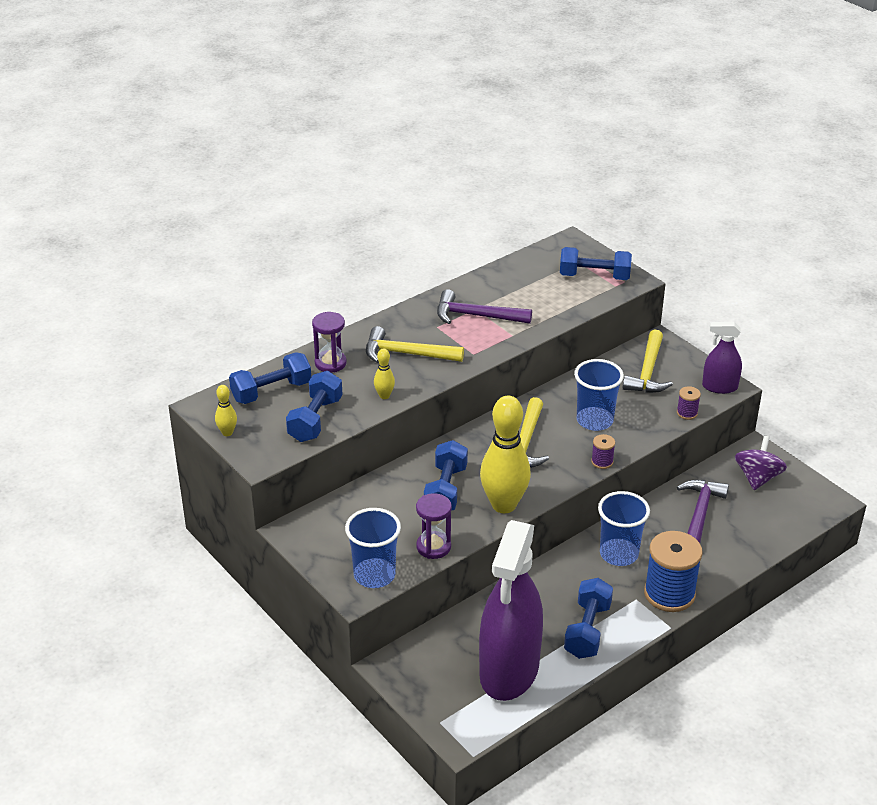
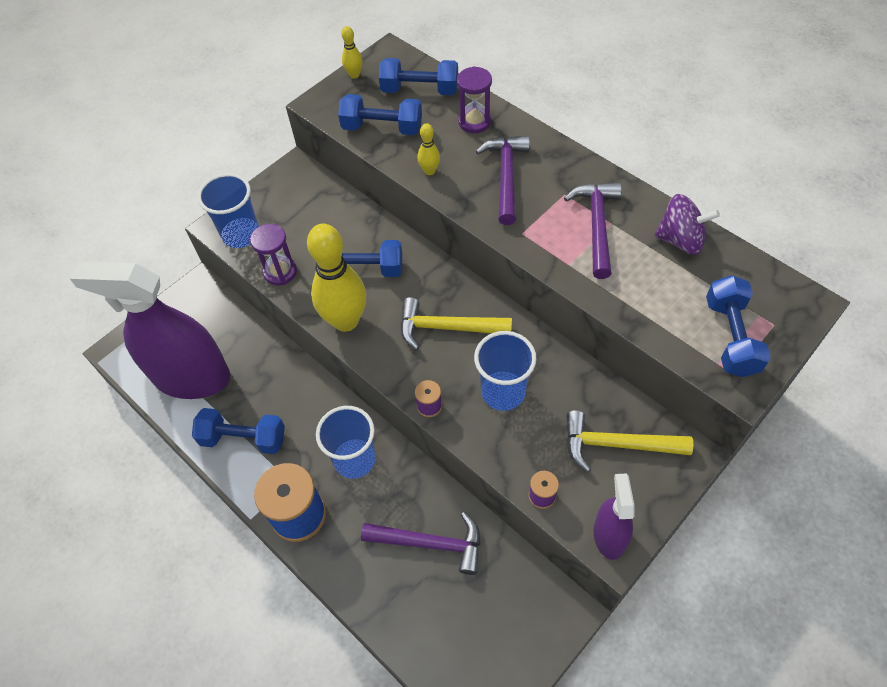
camera: 85 degrees right, 20 degrees up
blue dumbbell [229,352,311,404] -> blue dumbbell turned 45 degrees counterclockwise [379,58,458,95]
yellow hammer [366,326,464,363] -> purple hammer [476,136,530,225]
purple spinning top [735,435,787,490] -> purple spinning top moved to [655,194,720,255]

